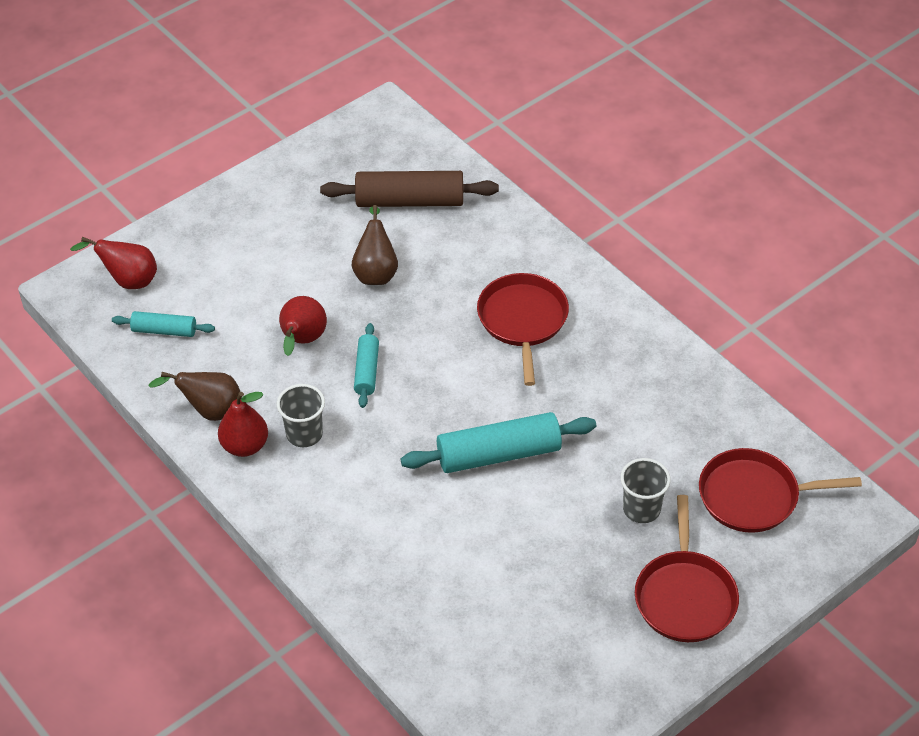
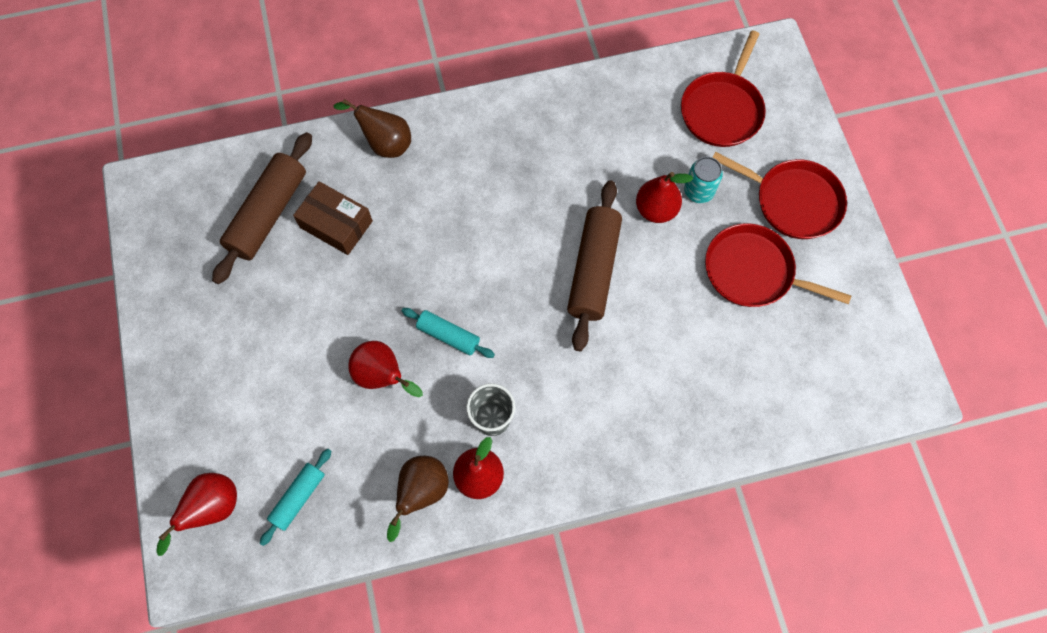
camera: 65 degrees left, 20 degrees up
brown pear [352,205,398,285] -> brown pear moved to [334,99,411,158]
turquoise rolling pin [401,412,596,473] -> brown rolling pin [567,180,622,351]
red pan [477,273,569,386] -> red pan moved to [705,223,851,307]
grey cup [620,458,671,523] -> turquoise can [684,157,723,203]
none -> brown box [293,181,373,255]
none -> red pear [636,172,693,223]

